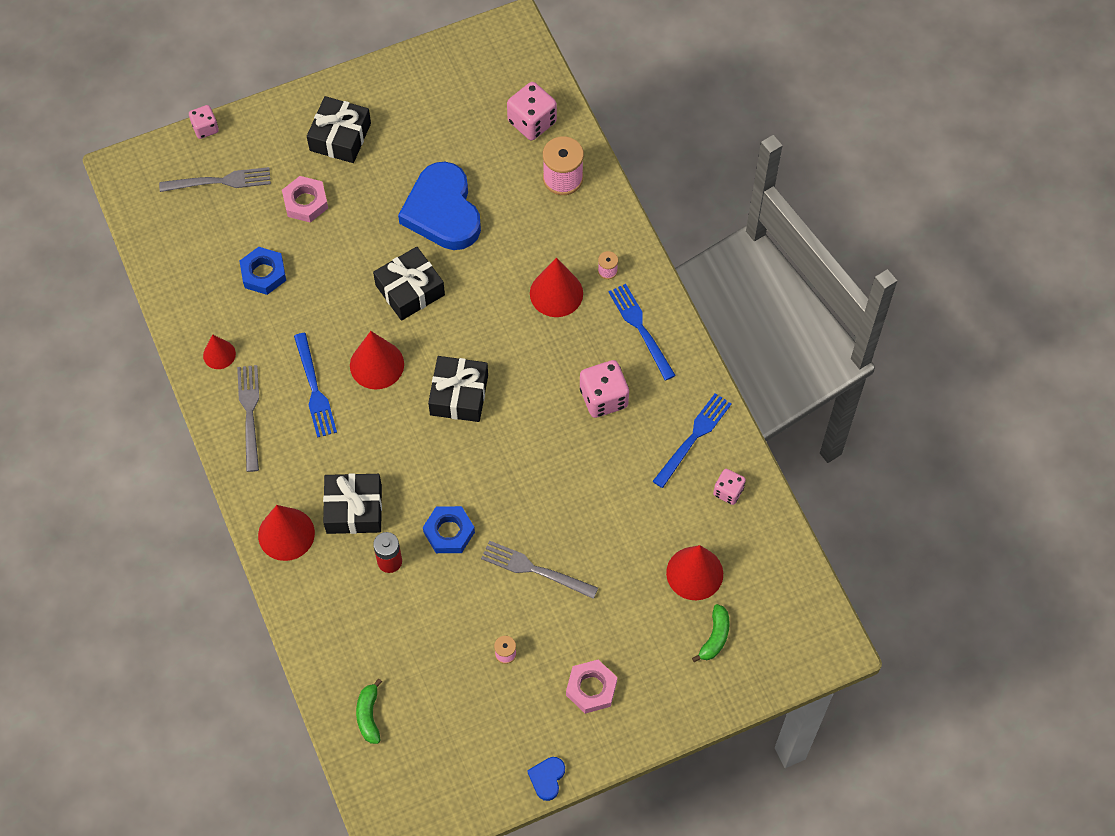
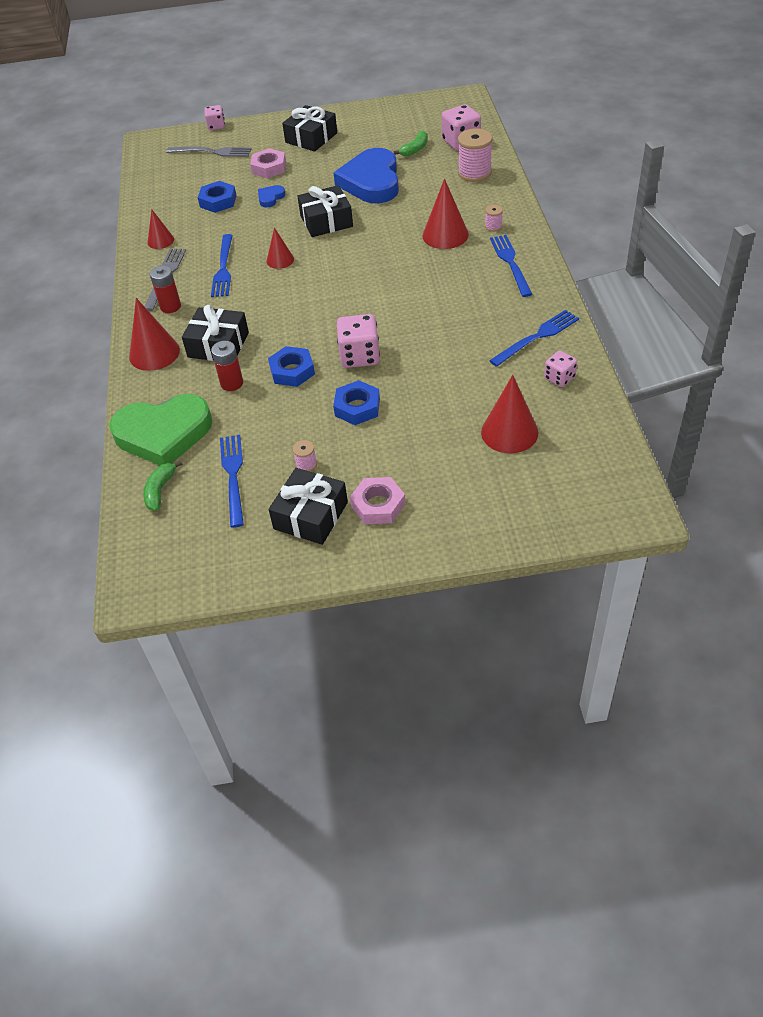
camera: 20 degrees right, 15 degrees down
red cone [350,331,404,389] -> red cone [266,228,294,269], size x0.60
black gift [428,356,488,422] -> black gift moved to [269,468,348,545]
grey fork [481,541,598,599] -> blue nut [333,380,380,425]
blue heart [527,757,565,801] -> blue heart moved to [258,185,285,207]
pink dice [580,360,629,418] -> pink dice moved to [337,314,380,368]
green banana [692,604,730,662] -> green banana moved to [394,130,428,157]
none -> green heart [109,394,212,465]
none -> red battery [150,265,181,313]
none -> blue fork [220,435,244,528]

